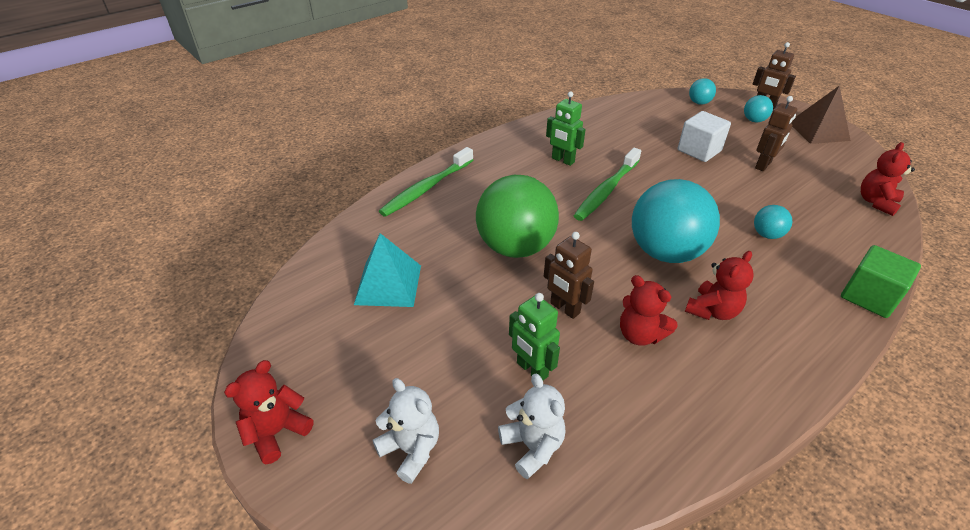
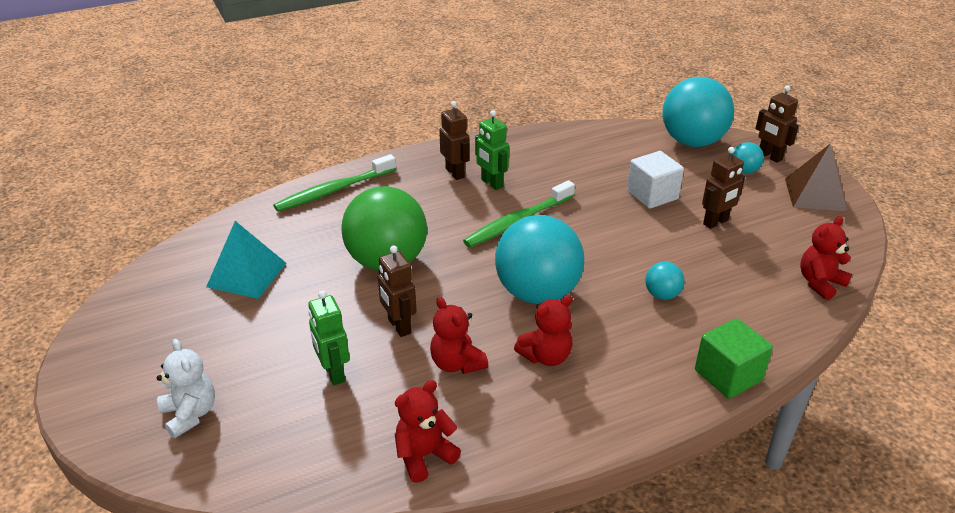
camera: 15 degrees right, 5 degrees down
red teddy bear [224,360,313,464] -> red teddy bear moved to [394,380,461,483]
white teddy bear [498,374,566,479] -> none
turquoise ball [689,78,716,105] -> turquoise ball [662,77,734,147], size x2.29
none -> brown robot [439,101,469,180]

